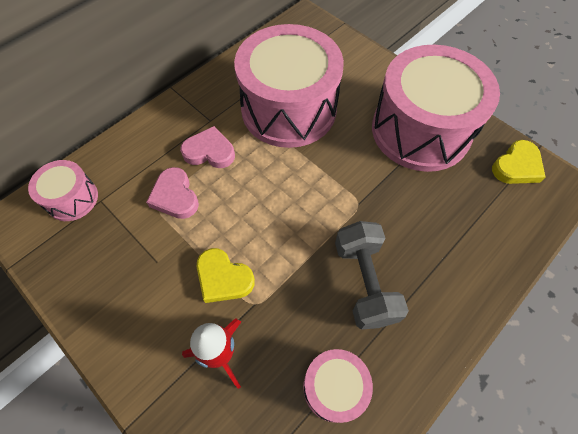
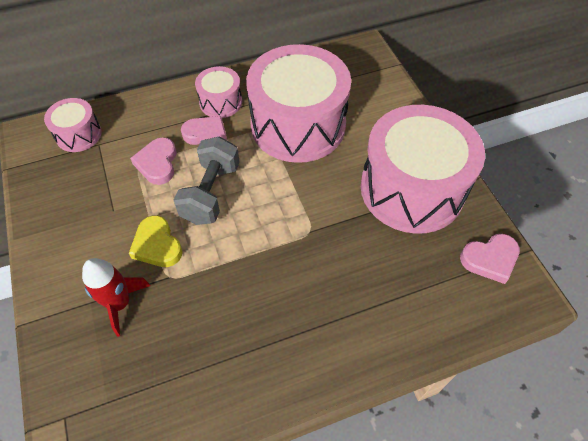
camera: 25 degrees right, 5 degrees down
pink drum [303,349,373,423] -> pink drum moved to [195,66,242,118]
grey dumbbell [335,221,409,330] -> grey dumbbell moved to [173,136,240,225]
yellow heart [492,140,545,184] -> pink heart [460,234,520,284]

